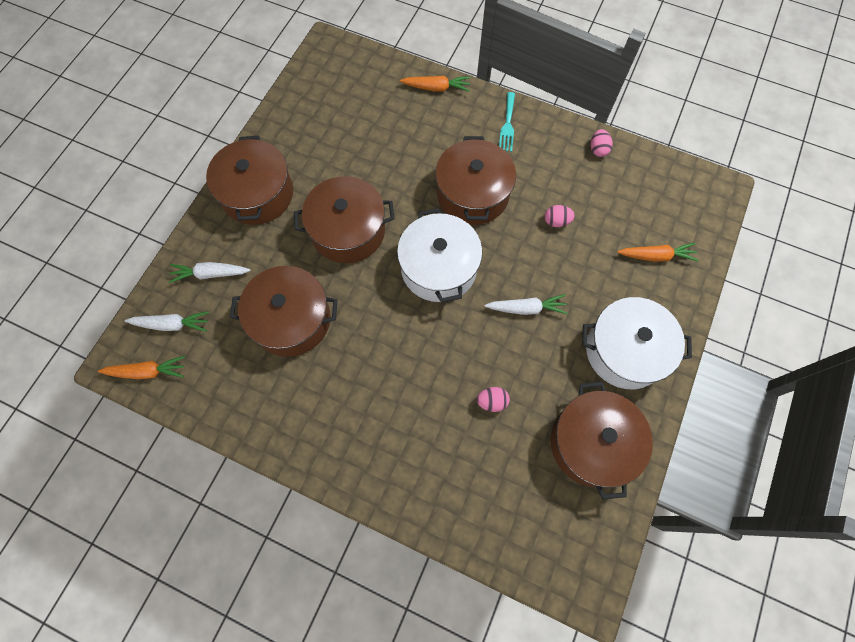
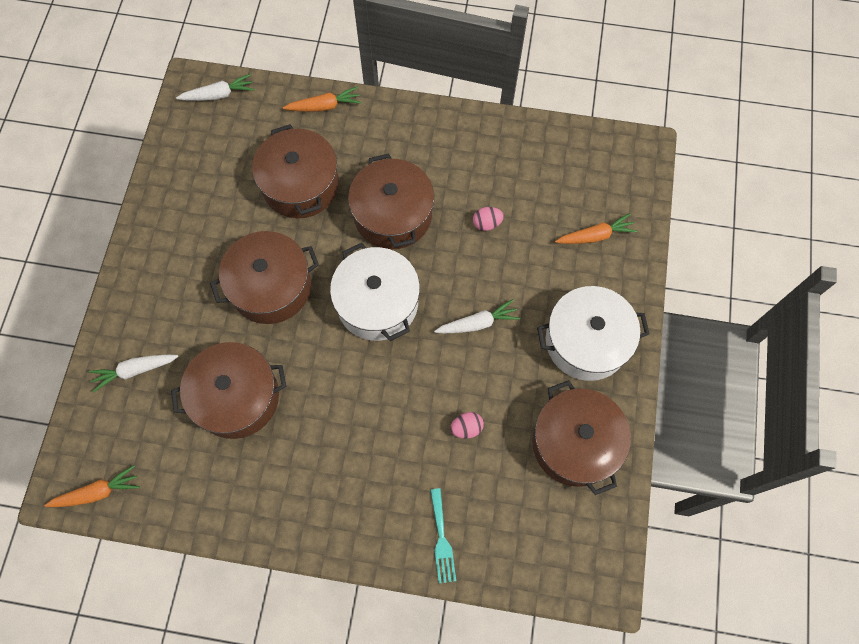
camera: 15 degrees left, 0 degrees up
white carrot [125,311,209,332] -> white carrot moved to [176,74,255,101]
brown pot [206,136,293,225] -> brown pot moved to [252,124,339,218]
turquoise fork [499,92,515,152] -> turquoise fork moved to [430,488,456,583]
pink egg [591,129,613,157] -> none

